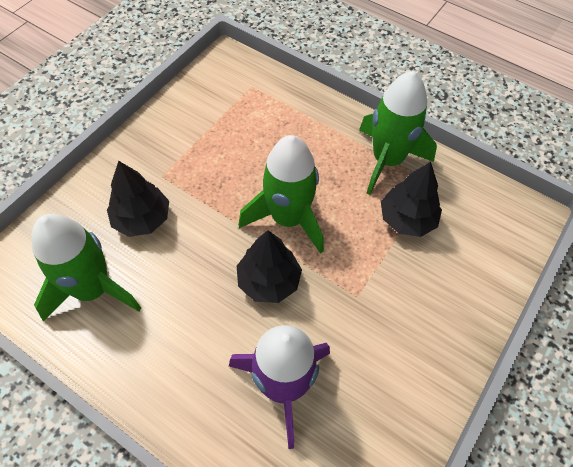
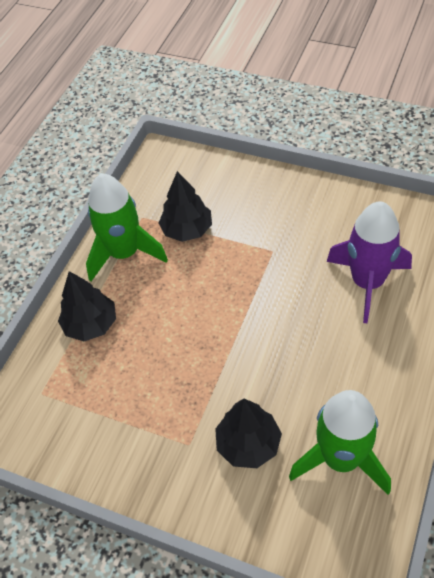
camera: 95 degrees left, 5 degrees down
black tree [237,230,302,303] -> black tree moved to [58,271,116,341]
green rocket [238,135,324,254] -> none

